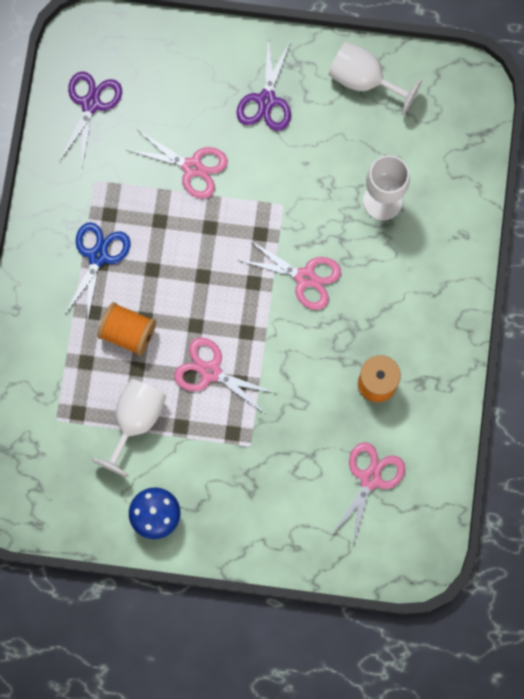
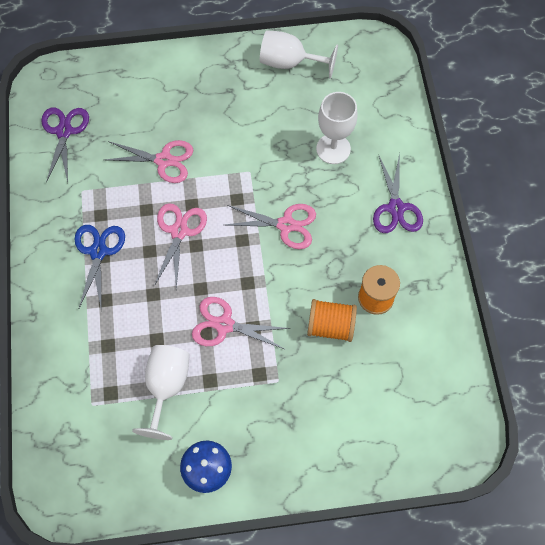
camera: 15 degrees left, 10 degrees down
orange spool [97,302,156,356] -> orange spool moved to [307,299,357,342]
purple scissors [237,38,291,131] -> purple scissors moved to [373,153,423,233]
pink scissors [331,442,405,546] -> pink scissors moved to [154,203,207,289]

